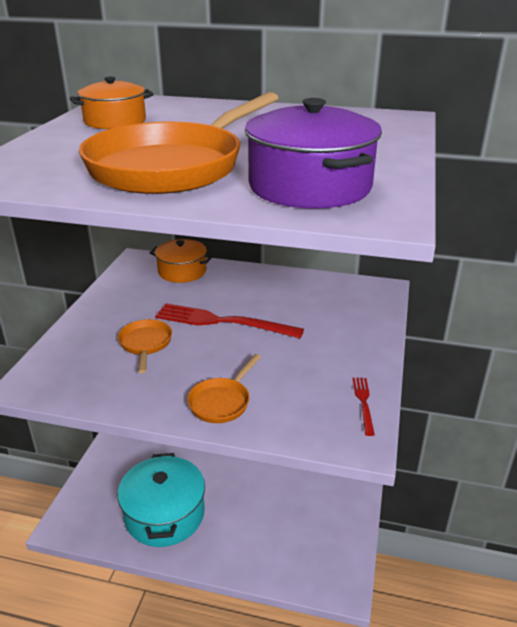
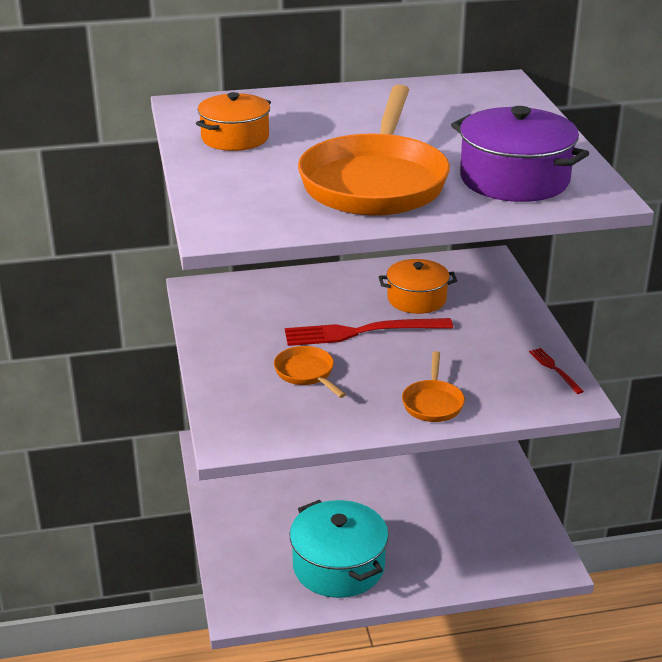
camera: 25 degrees left, 0 degrees up
orange pot [150,239,213,283] -> orange pot moved to [379,259,457,314]

